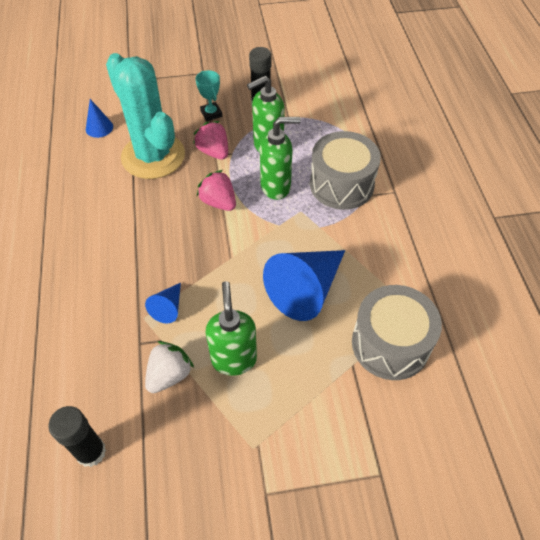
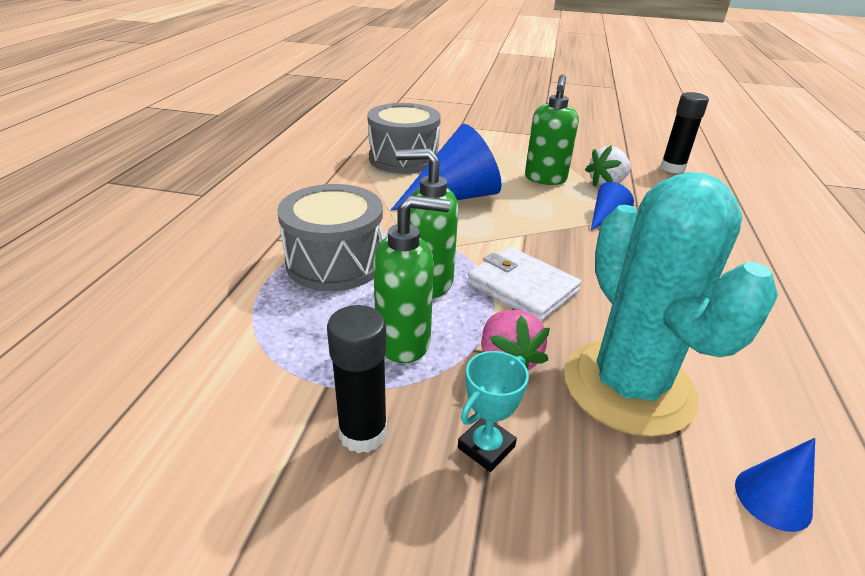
camera: 160 degrees left, 20 degrees down
turquoise trophy [195,70,222,121] -> turquoise trophy turned 45 degrees clockwise [458,351,529,472]
pink strawberry [197,170,236,211] -> white wallet [467,247,581,322]

